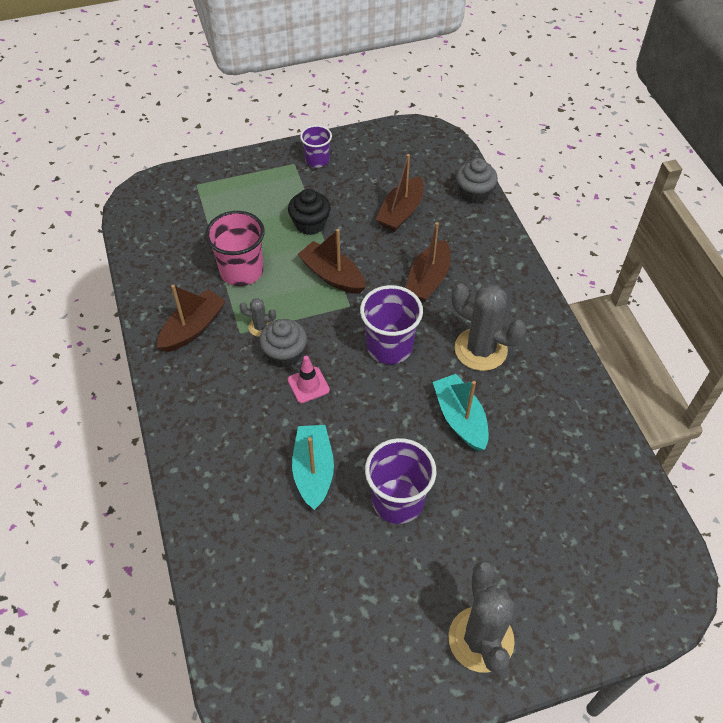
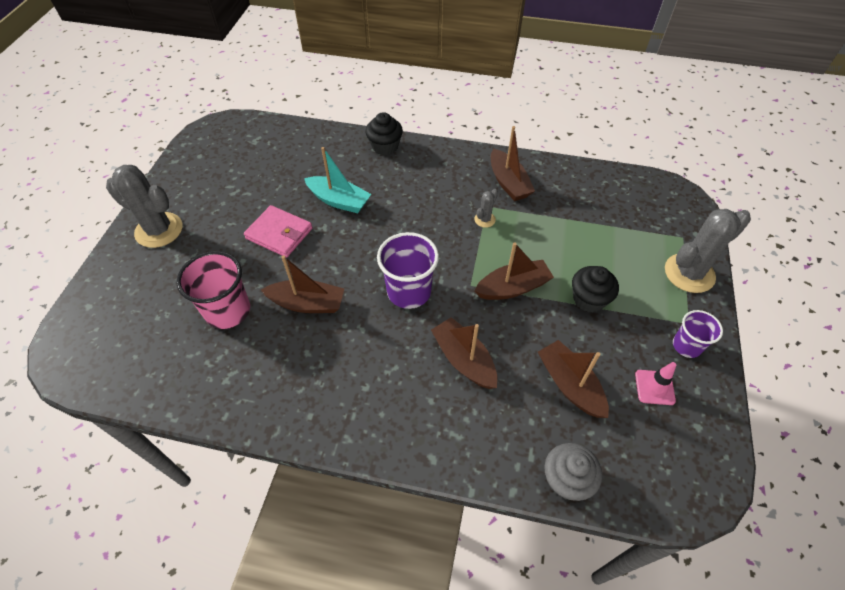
camera: 120 degrees right, 0 degrees up
pink cup [205,211,265,286] -> pink cup moved to [177,251,250,329]
grey cupcake [259,319,307,367] -> none
pink traffic cone [288,356,330,403] -> pink traffic cone moved to [635,362,676,405]
purple cup [365,438,436,524] -> pink wallet [244,205,313,257]
turquoise boat [433,374,489,451] -> brown boat [261,255,344,313]
grey cactus [451,283,526,371] -> grey cactus moved to [665,209,751,293]
none -> black cupcake [365,112,403,155]

